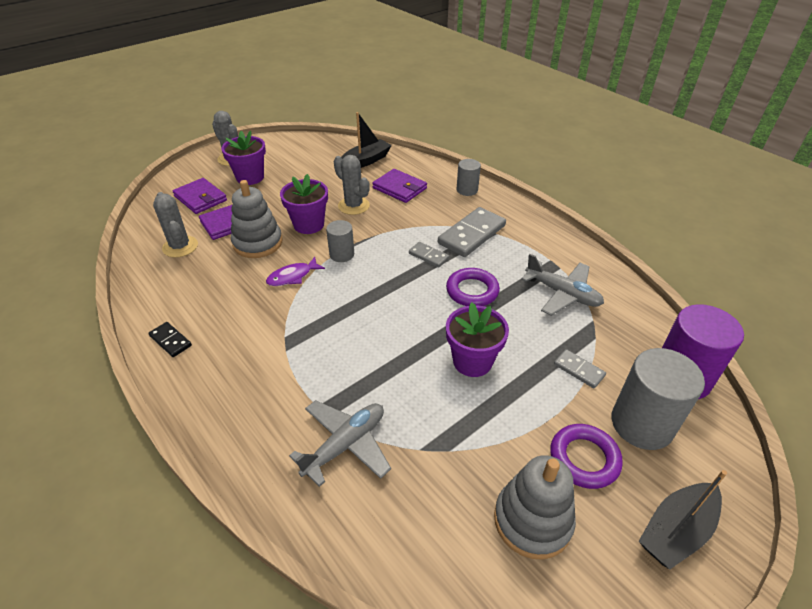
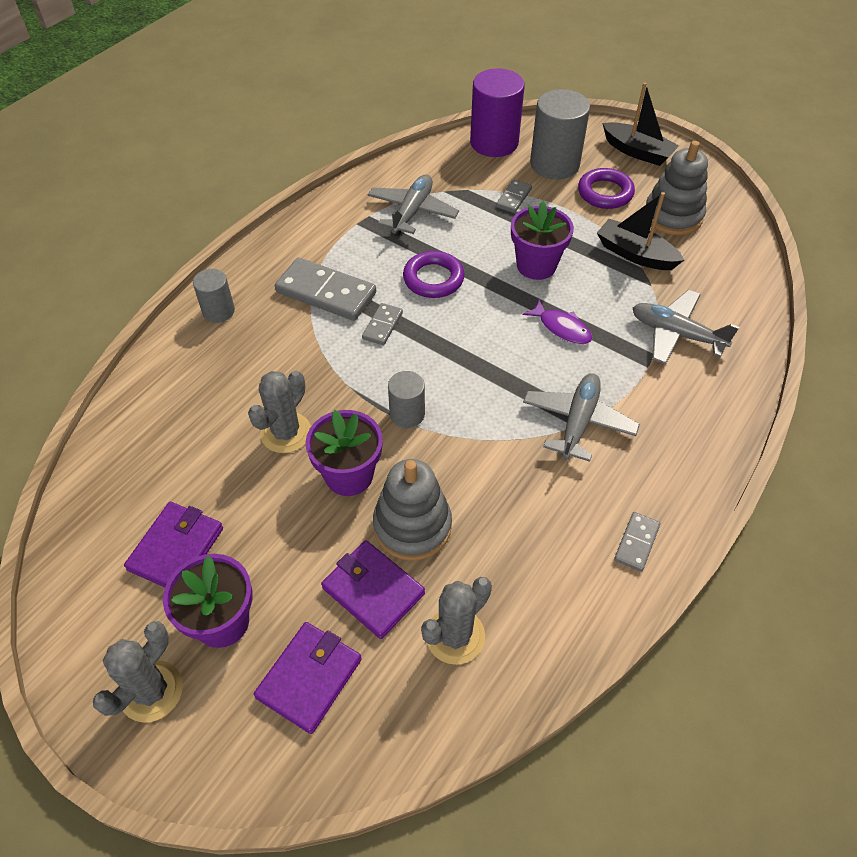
camera: 105 degrees left, 10 degrees up
black domino [148,322,192,357] -> grey domino [614,512,660,572]
purple fish [266,257,325,286] -> purple fish moved to [523,299,592,344]
black boat [341,112,392,168] -> black boat moved to [597,192,684,270]
purple wallet [372,169,427,203] -> purple wallet moved to [124,502,223,587]
none -> grey plane [523,373,640,462]

